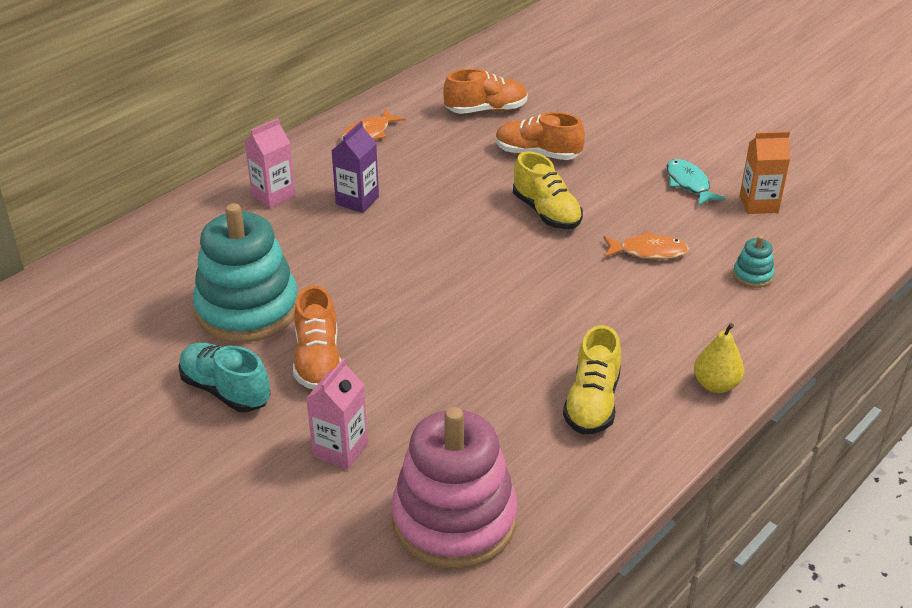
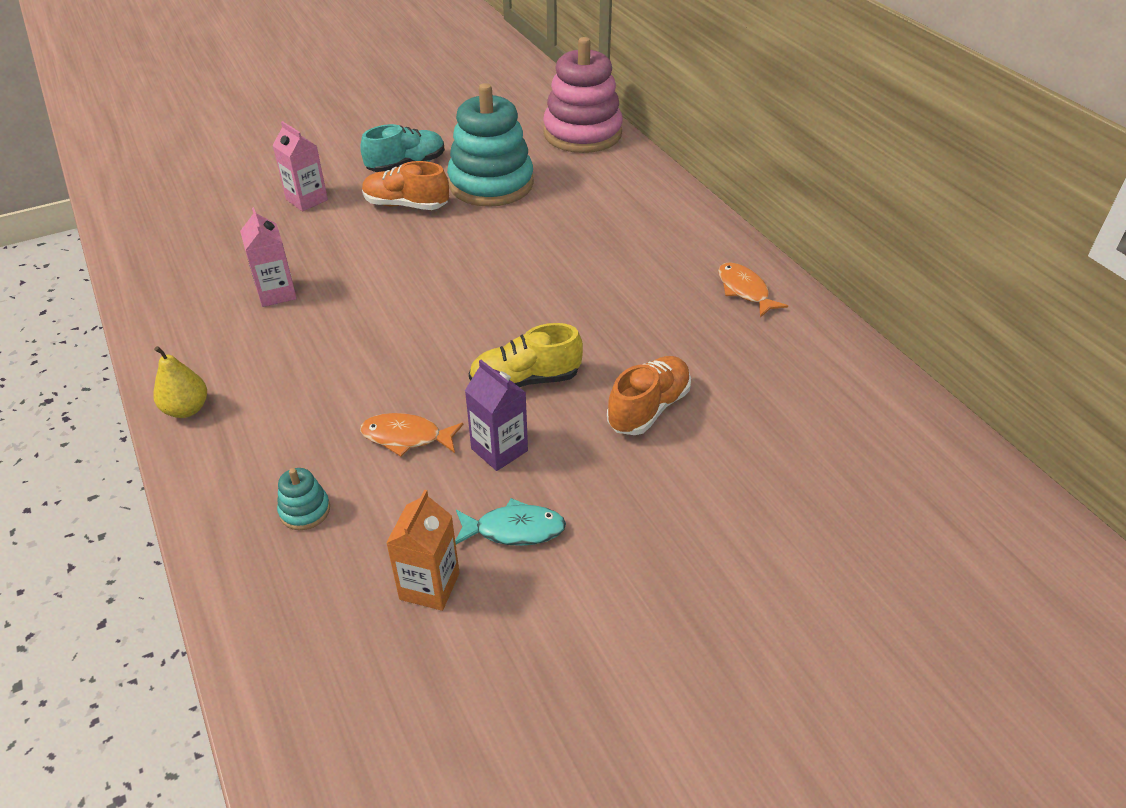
camera: 110 degrees right, 5 degrees up
pink carton [245,118,295,208] -> pink carton moved to [240,207,297,307]
purple carton [332,121,379,213] -> purple carton moved to [465,360,528,471]
pink stacking toy [391,407,518,569] -> pink stacking toy moved to [543,37,623,153]
orange shoe [443,69,528,114] -> none
yellow shoe [563,325,621,434] -> none
orange fish [603,231,689,260] -> orange fish turned 75 degrees clockwise [360,413,464,457]

